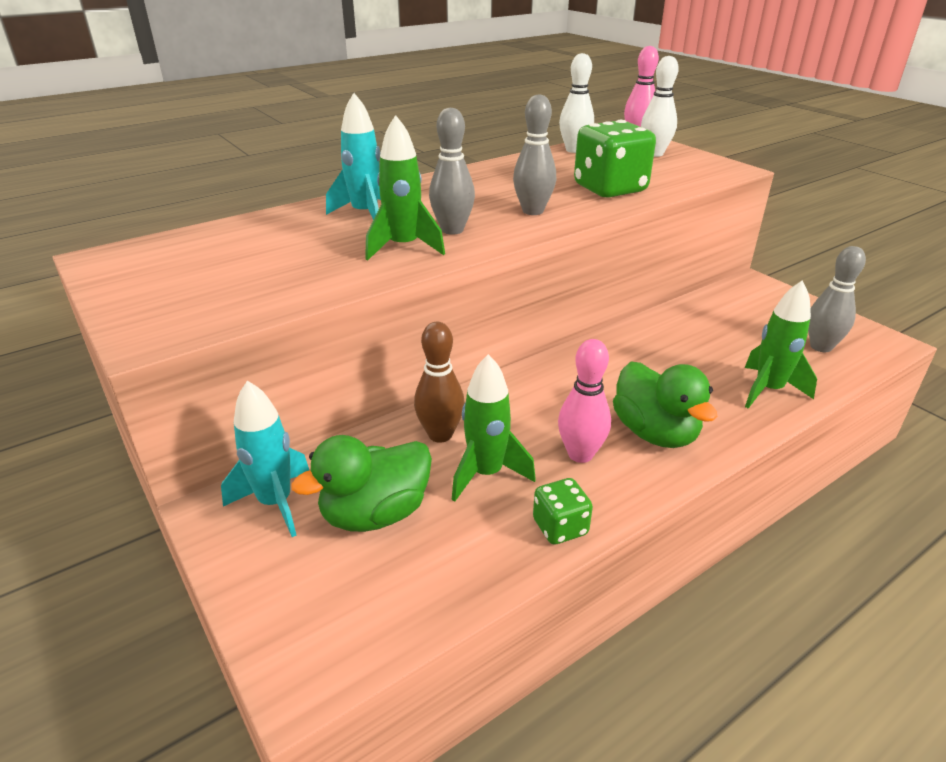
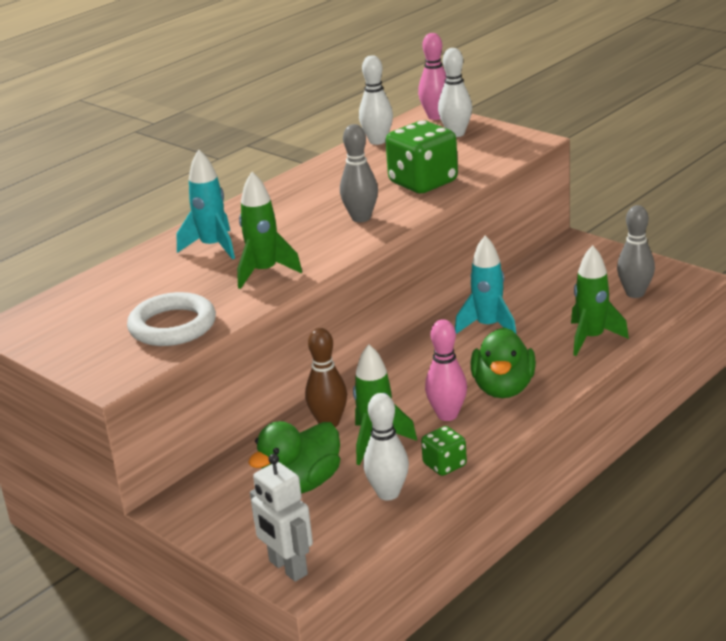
camera: 10 degrees left, 5 degrees down
turquoise rocket [221,381,309,537] -> turquoise rocket moved to [455,235,517,335]
grey bowling pin [429,108,475,235] -> none
green duck [613,361,717,448] -> green duck turned 45 degrees clockwise [471,327,536,398]
none -> white ring [127,292,216,346]
none -> white robot [250,454,313,582]
none -> white bowling pin [363,393,409,500]

